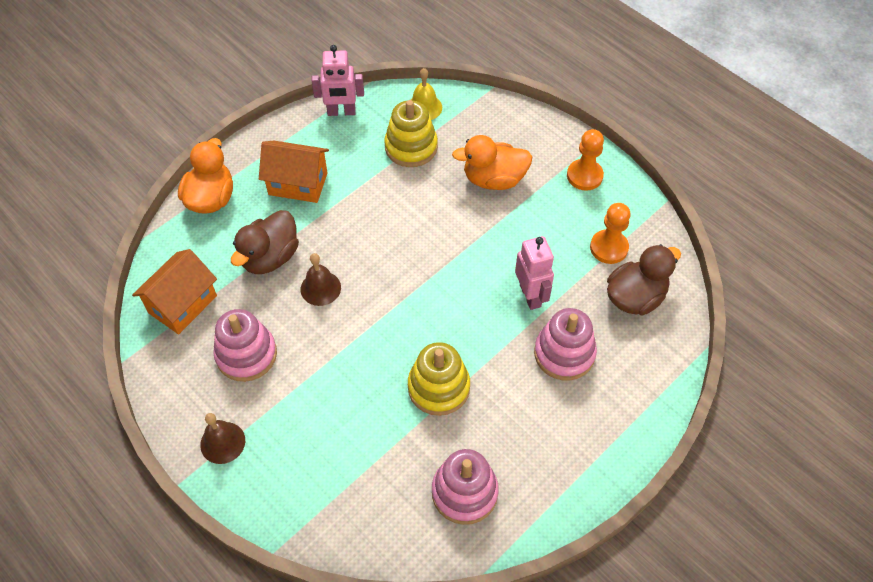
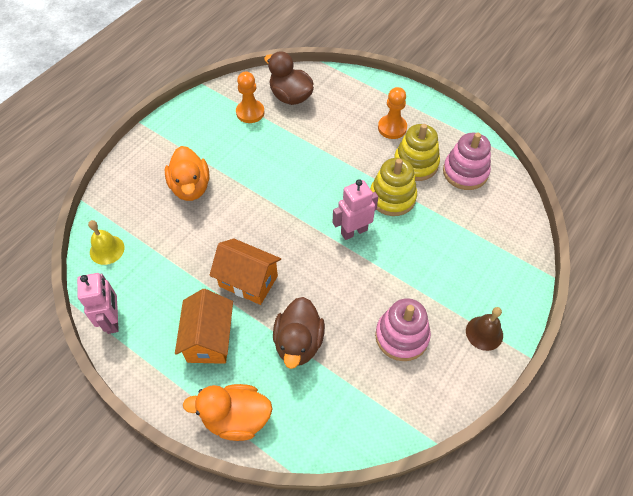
camera: 100 degrees left, 0 degrees up
orange house [132,249,217,334] -> orange house moved to [209,239,281,305]
brown duck [231,210,299,274] -> brown duck turned 75 degrees clockwise [273,297,325,369]
brown bell [301,253,341,306] -> none
yellow stacking toy [384,100,438,167] -> yellow stacking toy moved to [394,124,440,181]
pink robot [515,236,554,310] -> pink robot moved to [333,179,378,240]
pink stacking toy [534,308,597,380] -> none
orange pawn [567,129,604,191] -> orange pawn moved to [378,87,407,139]

